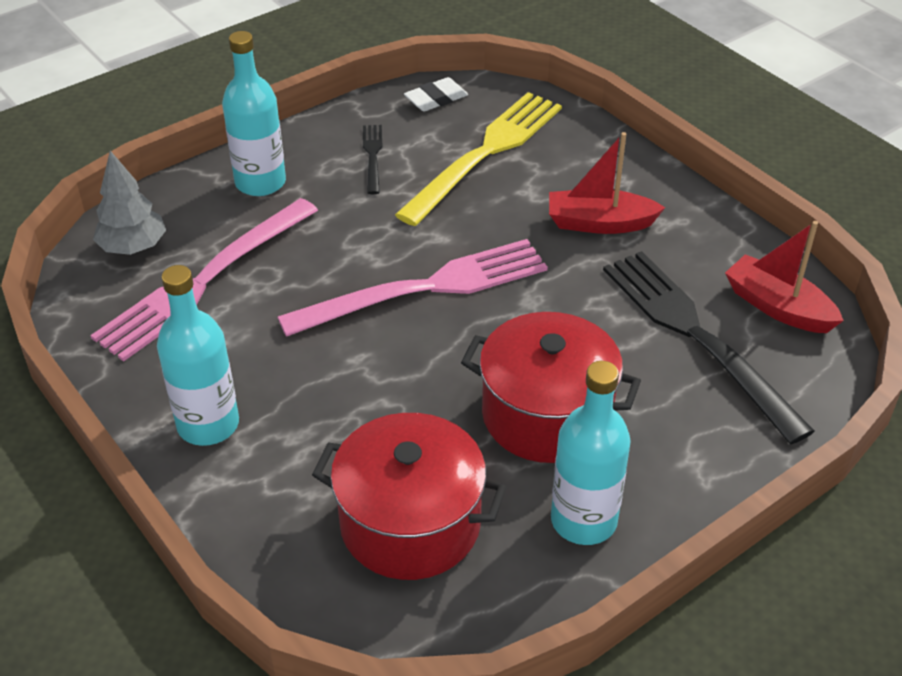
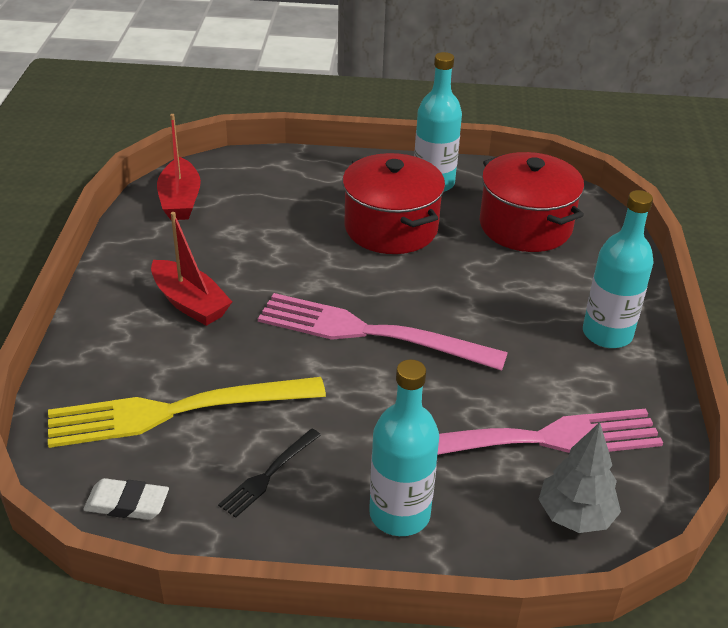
camera: 140 degrees left, 5 degrees down
black fork [603,251,815,444] -> none

